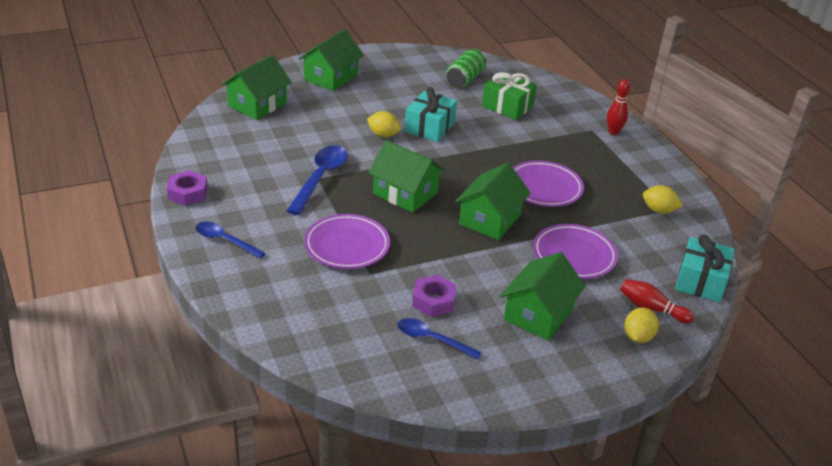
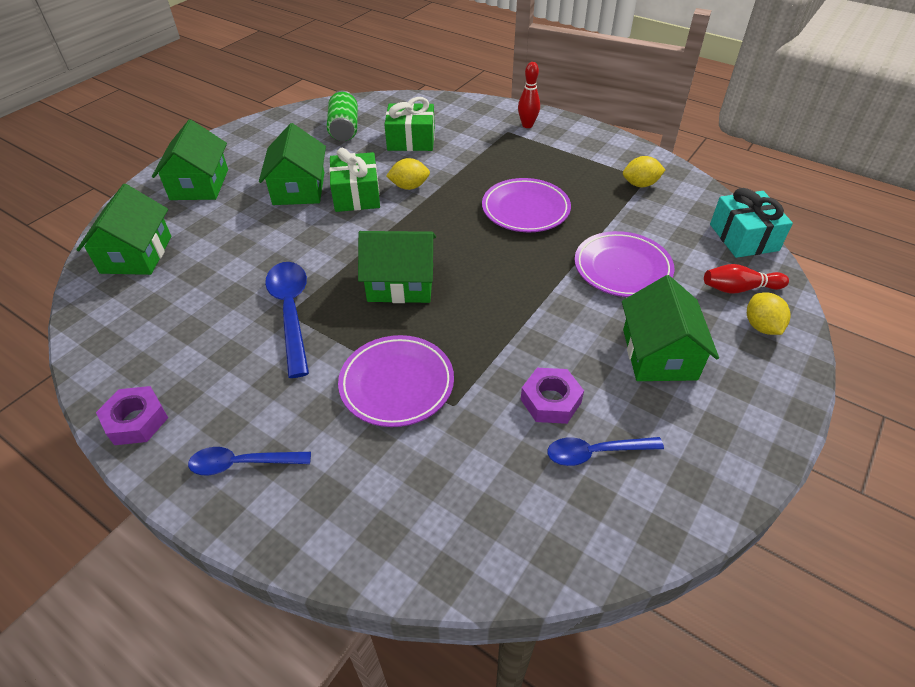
camera: 30 degrees left, 10 degrees up
yellow lemon [367,111,401,138] -> yellow lemon moved to [386,158,430,190]
turquoise gift [405,87,457,142] -> green gift [329,148,380,212]
green house [455,163,531,240] -> green house moved to [259,123,326,205]

